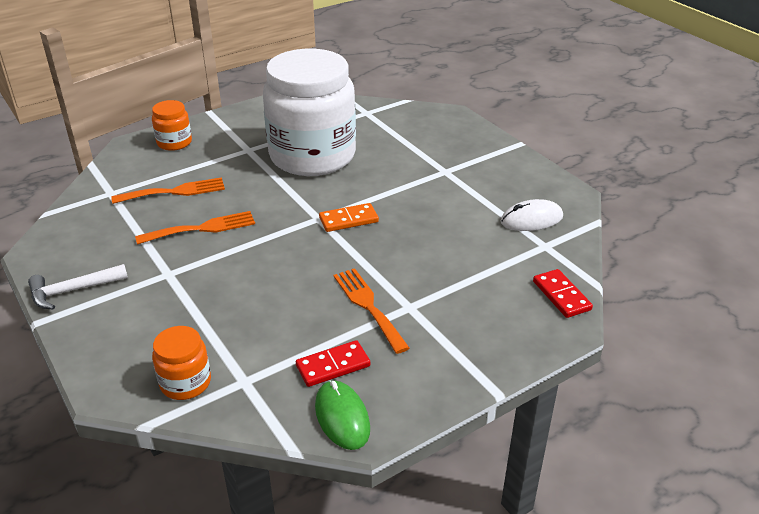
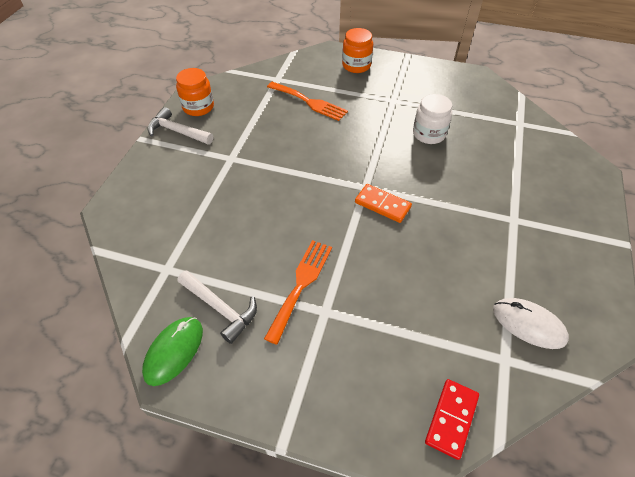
camera: 50 degrees right, 15 degrees up
orange fork [135,211,255,245] -> none
orange jar [152,326,211,400] -> orange jar moved to [176,68,214,116]
white jar [263,49,356,176] -> white jar [413,94,452,144], size x0.42
red domino [296,340,371,387] -> white hammer [178,270,257,344]

